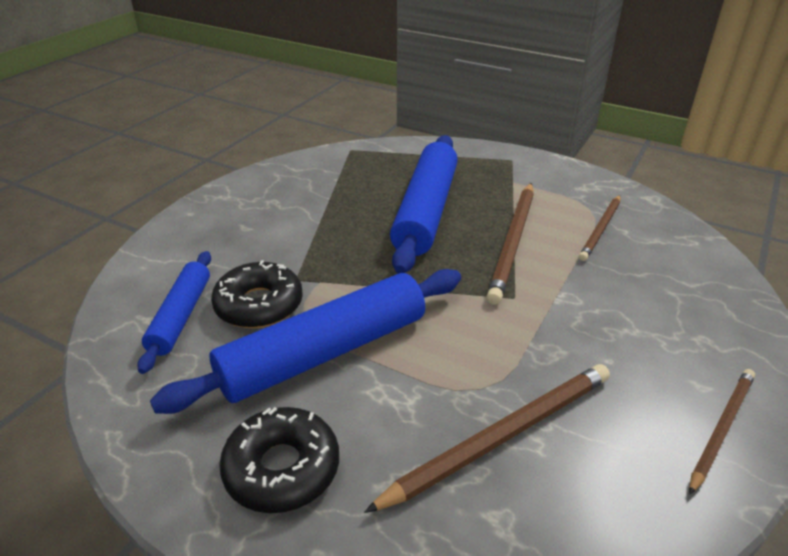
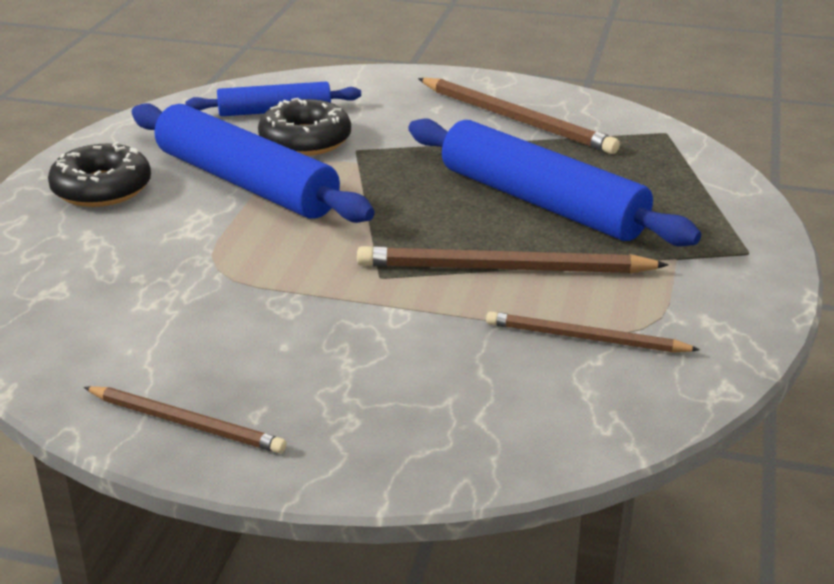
camera: 75 degrees right, 5 degrees down
brown pencil [364,364,610,513] -> brown pencil moved to [418,78,620,154]
blue rolling pin [390,135,458,274] -> blue rolling pin turned 45 degrees clockwise [408,118,701,247]

